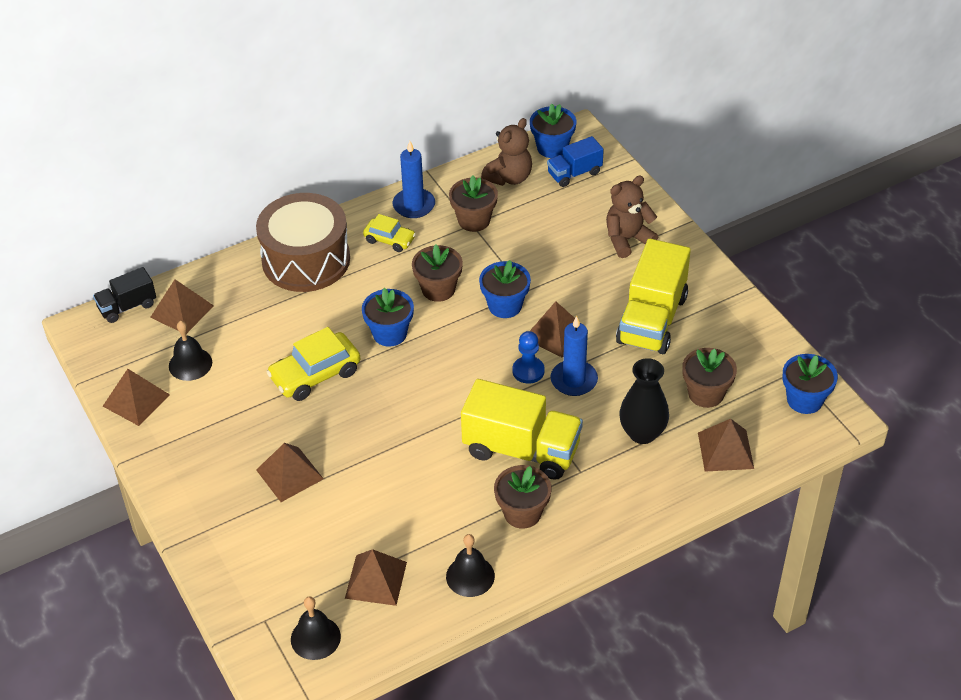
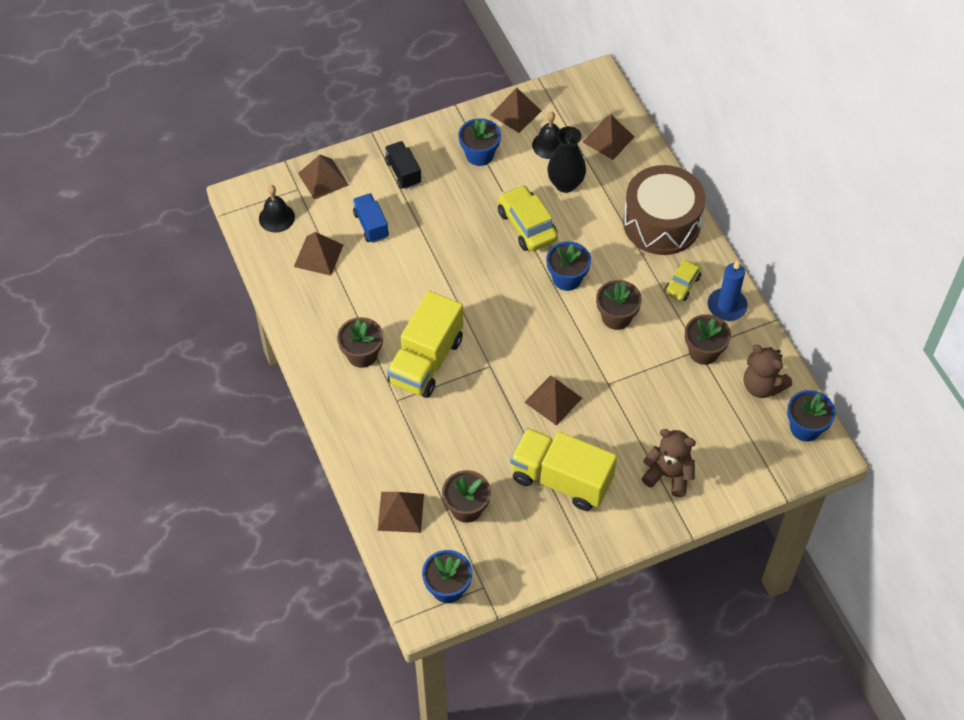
camera: 95 degrees right, 10 degrees up
black truck [93,267,156,323] -> black truck moved to [385,141,421,189]
brown pyramid [256,443,324,502] -> brown pyramid moved to [298,155,348,200]
black bell [446,534,495,597] -> none
blue flower pot [479,260,531,318] -> blue flower pot moved to [458,118,501,166]
blue pawn [512,331,545,384] -> none
blue truck [547,136,604,187] -> blue truck moved to [353,193,389,243]
blue candle [550,316,598,396] -> none
brown teddy bear [606,175,658,258] -> brown teddy bear turned 45 degrees counterclockwise [641,429,696,497]
black vase [619,358,669,444] -> black vase moved to [547,126,586,193]

